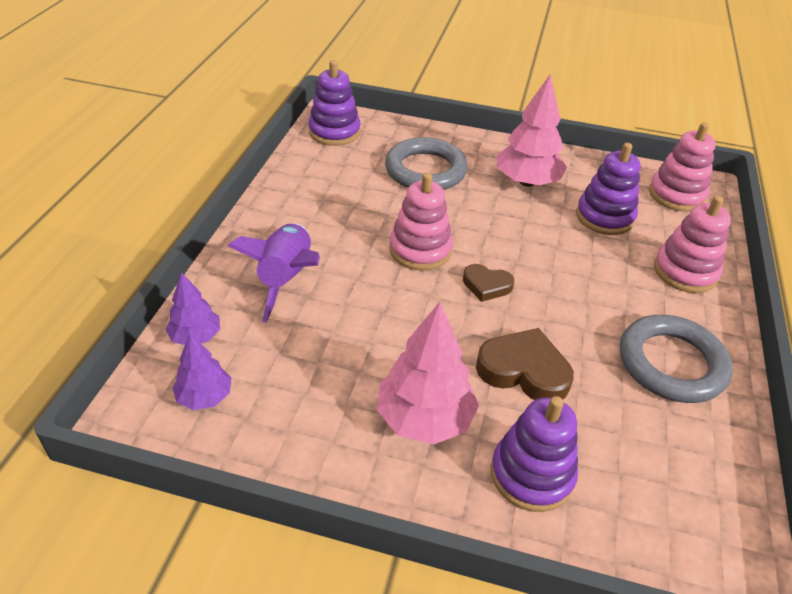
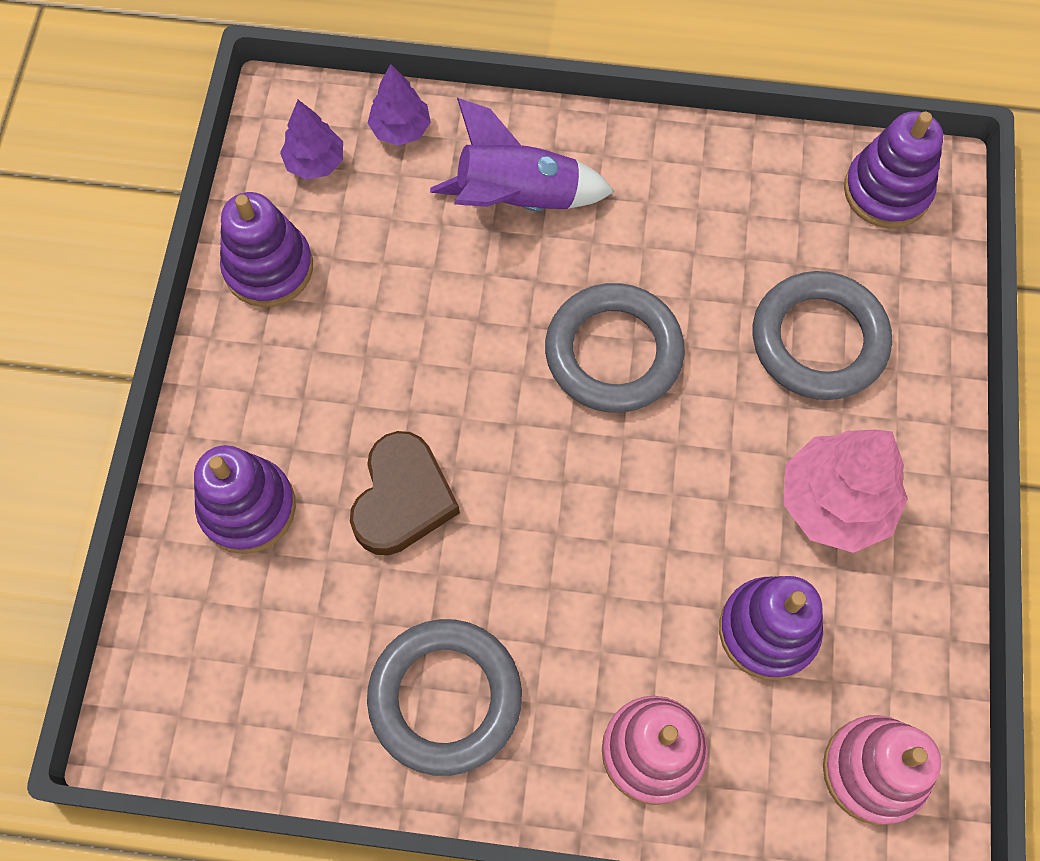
camera: 85 degrees right, 25 degrees up
pink tree [377,302,479,445] -> none
pink stacking toy [389,172,453,271] -> grey ring [545,283,685,413]
brown heart [463,264,514,302] -> none
none -> purple stacking toy [220,192,313,307]

